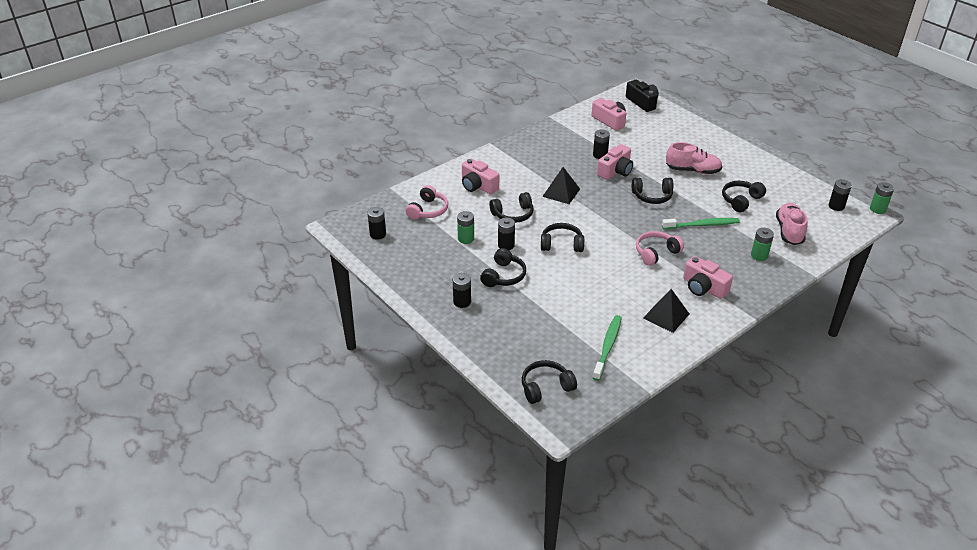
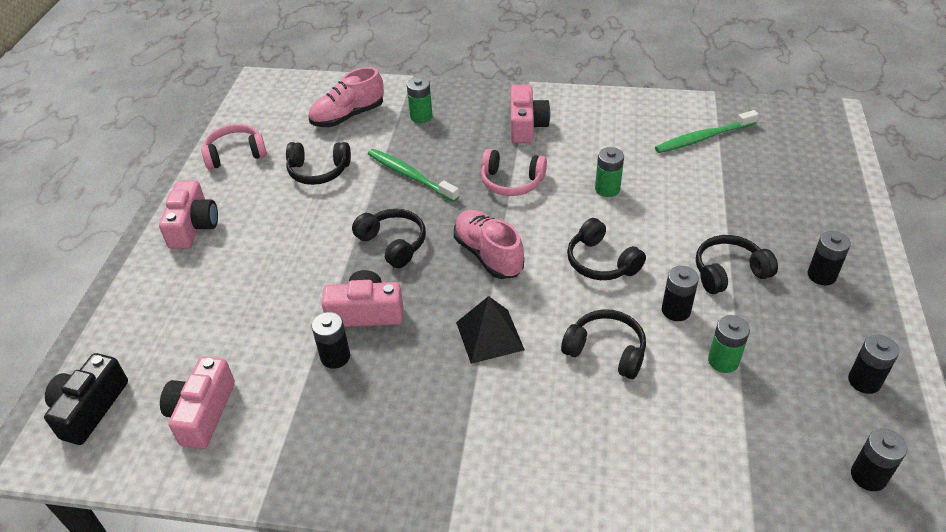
camera: 130 degrees left, 5 degrees up
pink headphones [405,185,448,220] -> pink headphones moved to [201,124,267,170]
pink camera [462,159,499,194] -> pink camera moved to [159,181,218,249]
black headphones [522,360,577,404] -> none
black pyramid [643,289,689,333] -> none
pink shoe [666,142,722,174] -> pink shoe moved to [454,210,524,279]
black battery [828,179,852,211] -> black battery moved to [848,335,899,394]
green battery [870,182,894,214] -> green battery moved to [595,147,624,197]

